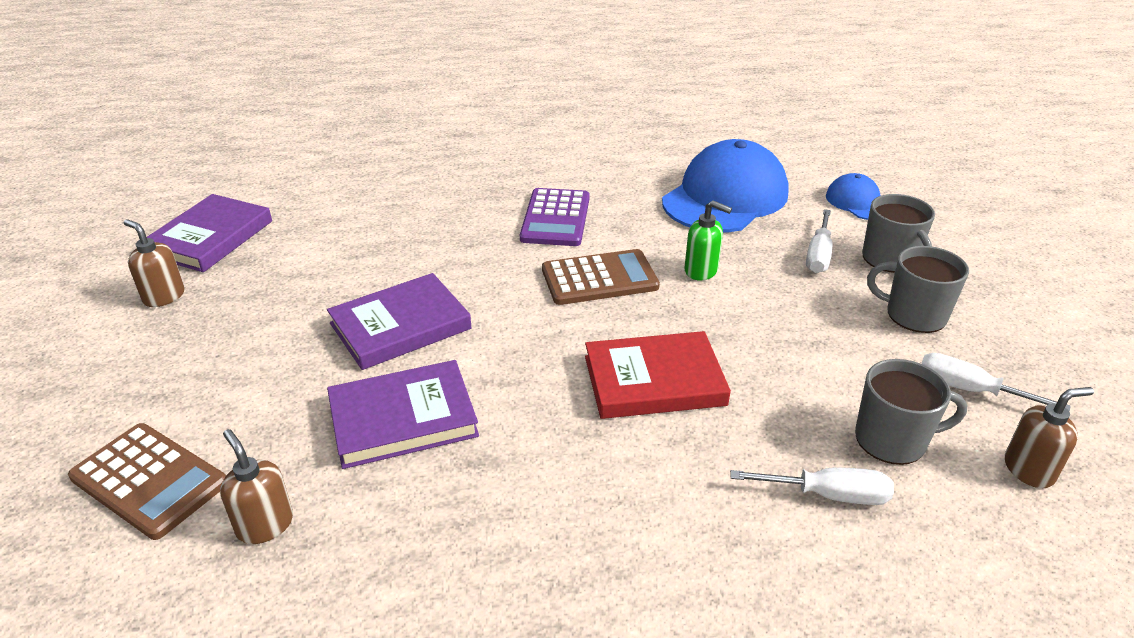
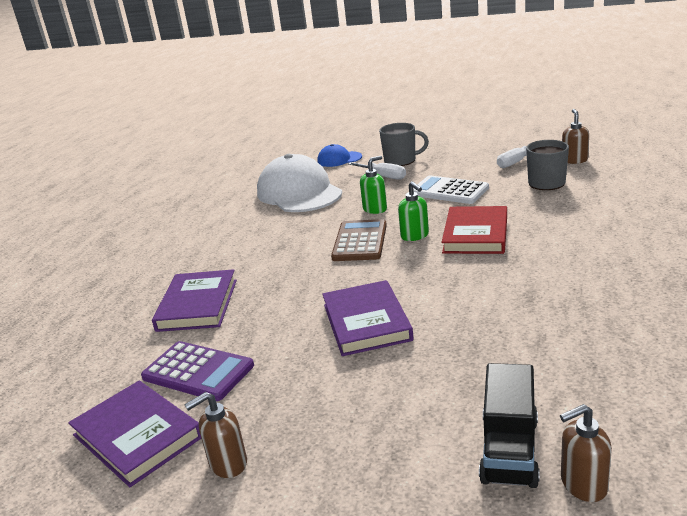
camera: 65 degrees left, 10 degrees down
brown calculator [68,423,226,540] -> black truck [479,363,540,488]
brown soap dispenser [220,429,293,544] -> brown soap dispenser moved to [560,404,612,502]
purple book [327,360,479,469] -> purple book moved to [152,269,237,332]
purple calculator [520,188,590,246] -> purple calculator moved to [141,341,254,401]
blue cap [662,139,789,232] -> white cap [257,154,342,212]
white screwdriver [730,467,894,505] -> none
grey mug [867,246,969,333] -> none
none -> green soap dispenser [398,181,429,241]
none -> white calculator [413,175,489,204]

